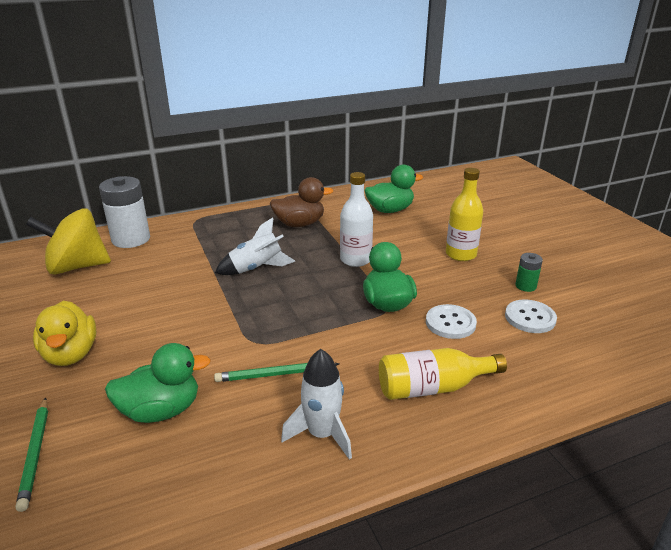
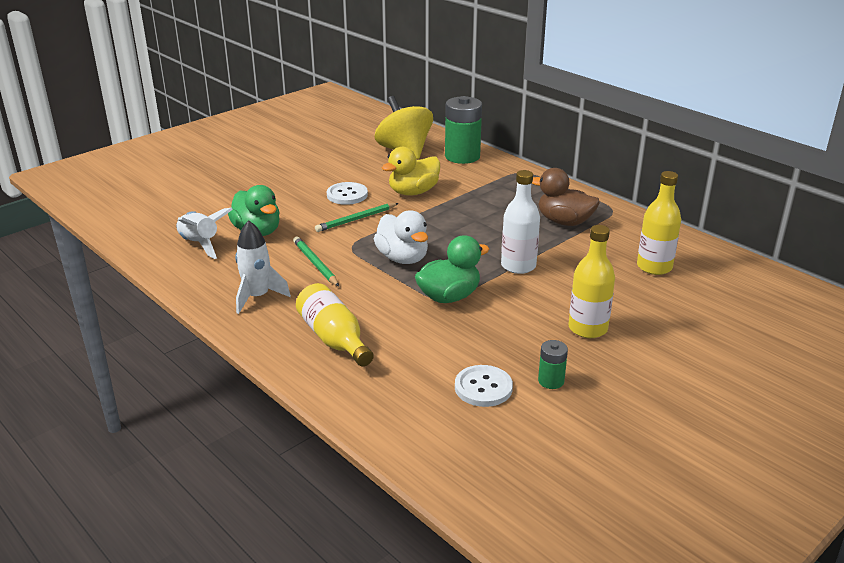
camera: 70 degrees right, 0 degrees up
green pencil [16,397,48,512] -> green pencil moved to [315,203,399,232]
yellow duck [33,301,97,366] -> yellow duck moved to [382,147,440,196]
white battery [99,176,150,248] -> green battery [445,96,482,164]
white rocket [215,217,295,275] -> white rocket moved to [176,208,233,259]
brown duck [270,177,334,227] -> brown duck turned 150 degrees clockwise [532,168,600,226]
green duck [364,164,423,213] -> yellow bottle [637,171,681,275]
white button [426,304,477,339] -> white button moved to [327,182,368,205]
none -> white duck [374,210,428,264]

